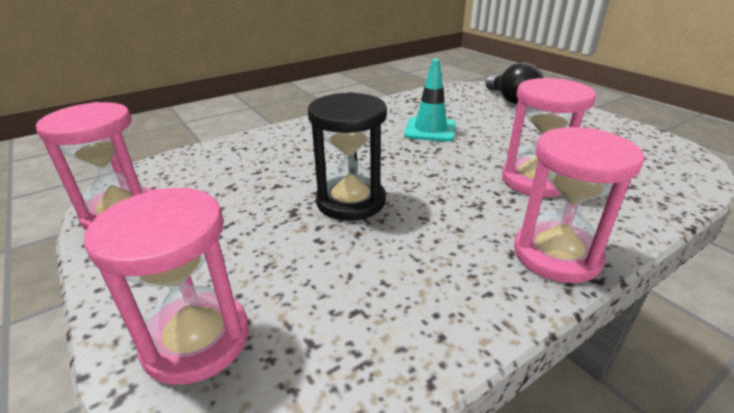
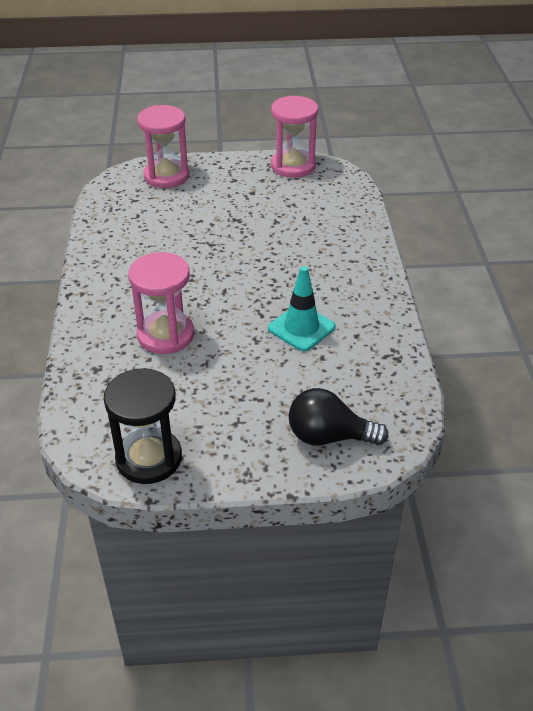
camera: 120 degrees right, 10 degrees up
black hourglass [308,92,387,221] -> black hourglass moved to [104,368,182,484]
pink hourglass [514,127,645,283] -> none

